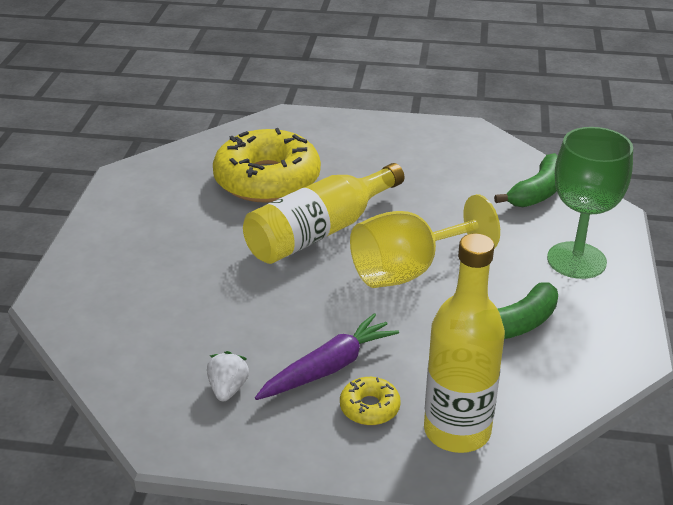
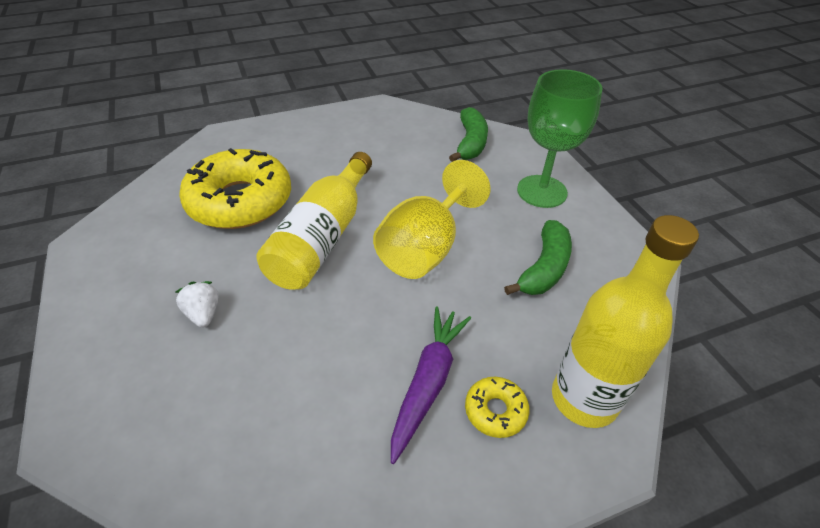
camera: 30 degrees left, 10 degrees up
white strawberry [207,351,249,401] -> white strawberry moved to [175,281,219,328]

